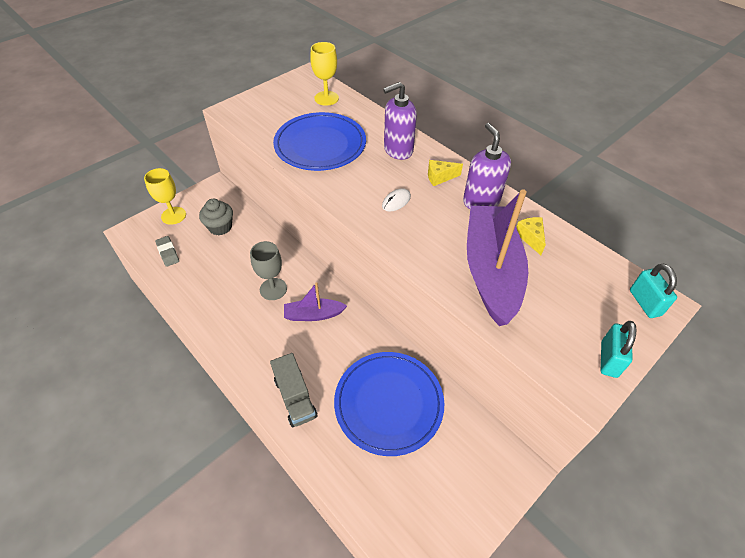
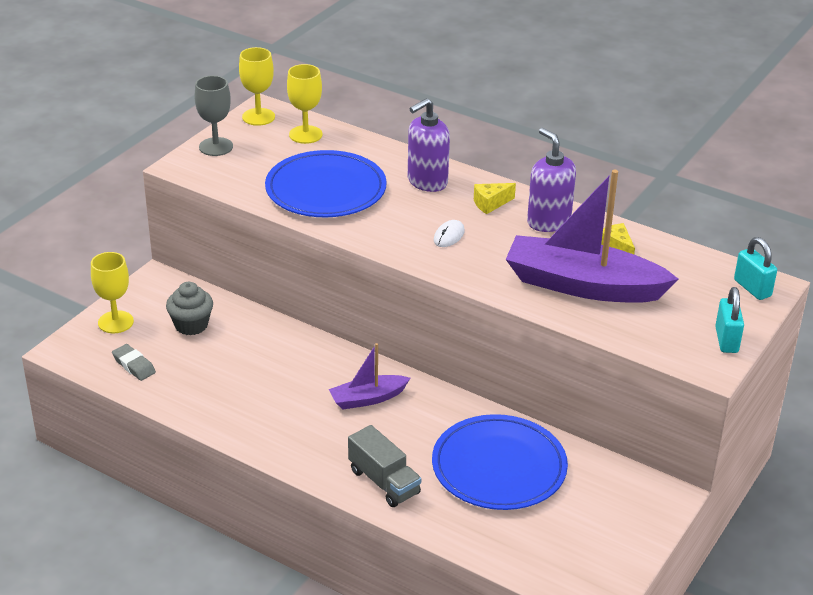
camera: 15 degrees left, 15 degrees down
grey goblet [250,241,287,300] -> grey goblet moved to [195,76,233,156]
purple boat [467,189,528,326] -> purple boat turned 60 degrees counterclockwise [506,169,678,303]
none -> yellow goblet [239,47,275,126]

